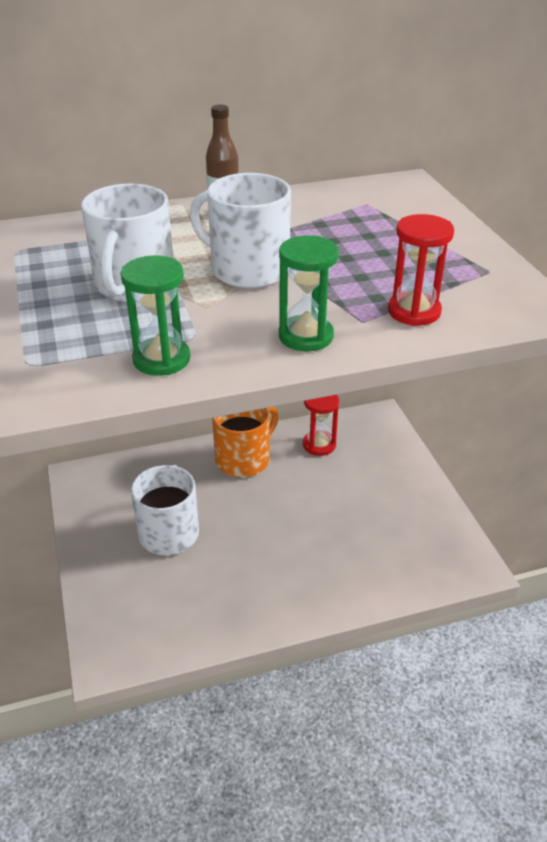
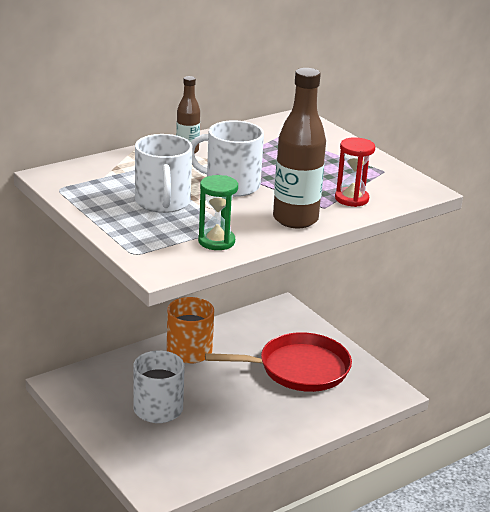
camera: 20 degrees left, 10 degrees down
green hourglass [279,236,339,351] -> brown bottle [273,68,326,228]
red hourglass [303,395,339,456] -> none
none -> red pan [205,332,352,392]

